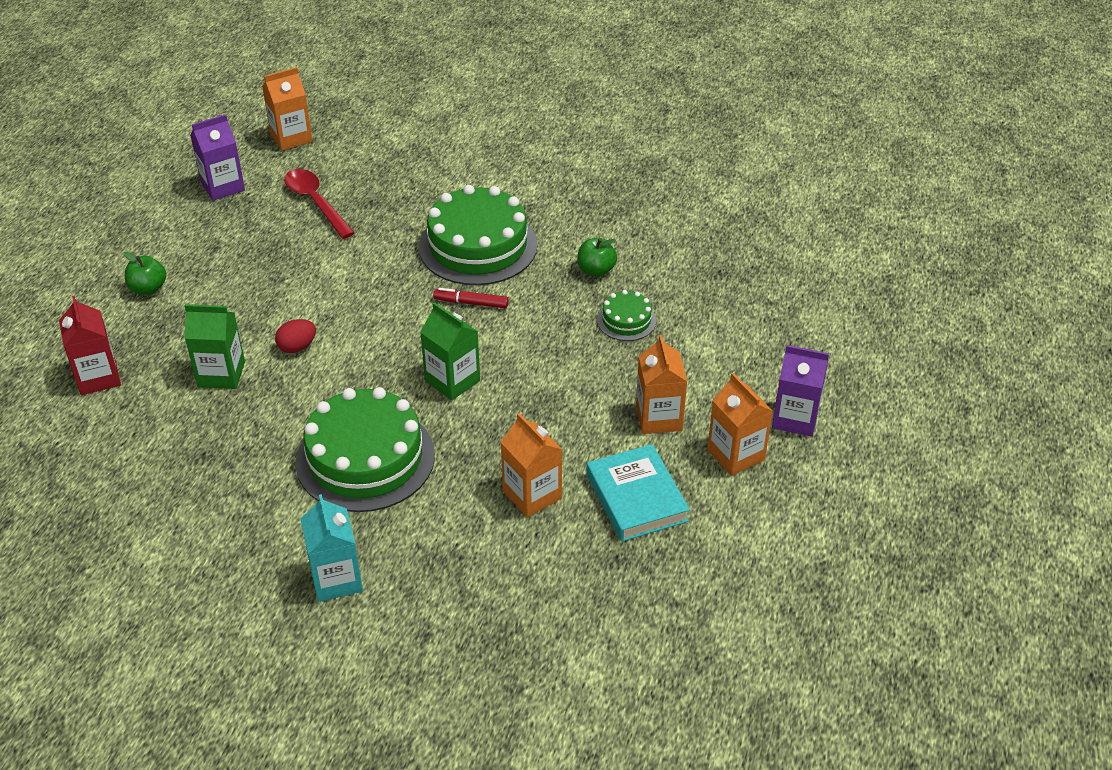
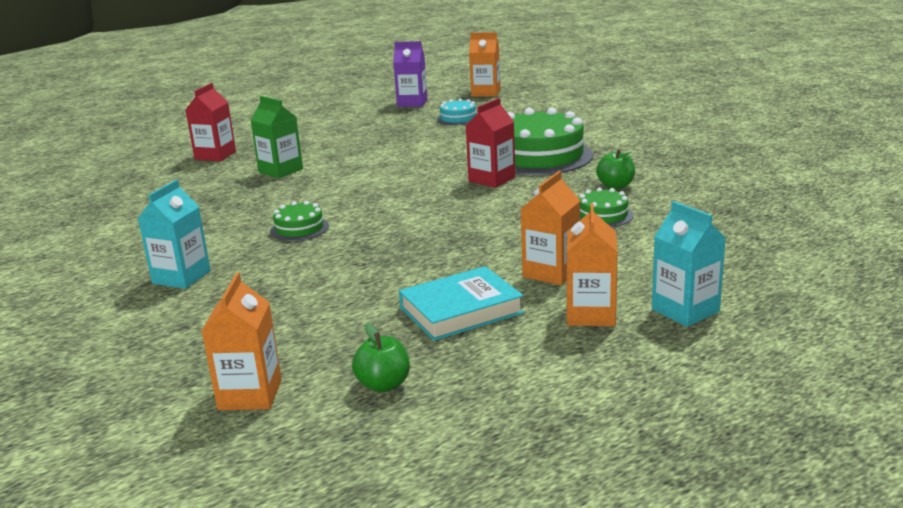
camera: 40 degrees right, 20 degrees down
green apple [124,252,166,295] -> green apple moved to [352,323,410,392]
red egg [275,319,316,353] -> none
red spoon [284,169,355,239] -> turquoise cake [437,98,476,125]
green cake [296,387,435,512] -> green cake [270,201,329,241], size x0.47
green carton [420,302,480,400] -> none
red marker [433,288,509,308] -> red carton [466,98,515,188]
orange carton [501,413,562,517] -> orange carton moved to [202,273,282,410]
turquoise book [586,444,690,542] -> turquoise book turned 45 degrees clockwise [399,266,524,341]
purple carton [772,345,829,437] -> turquoise carton [652,201,726,327]

